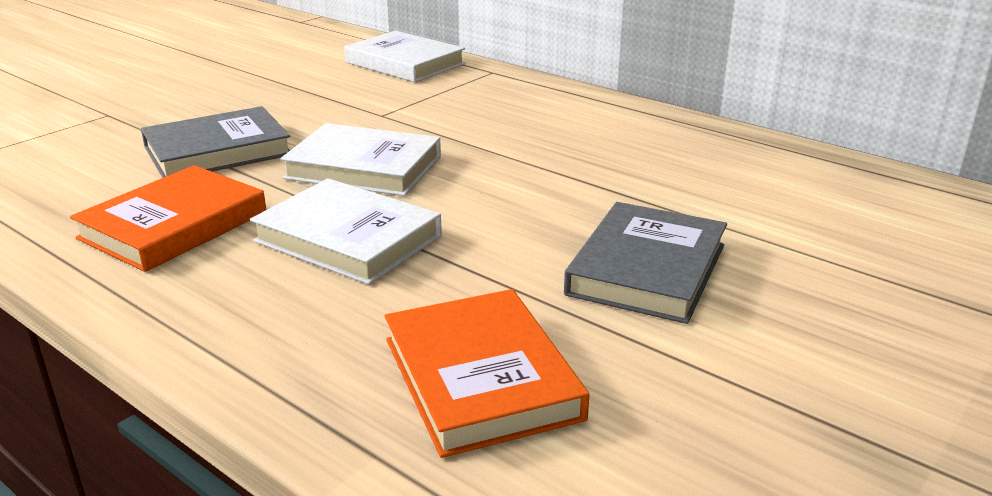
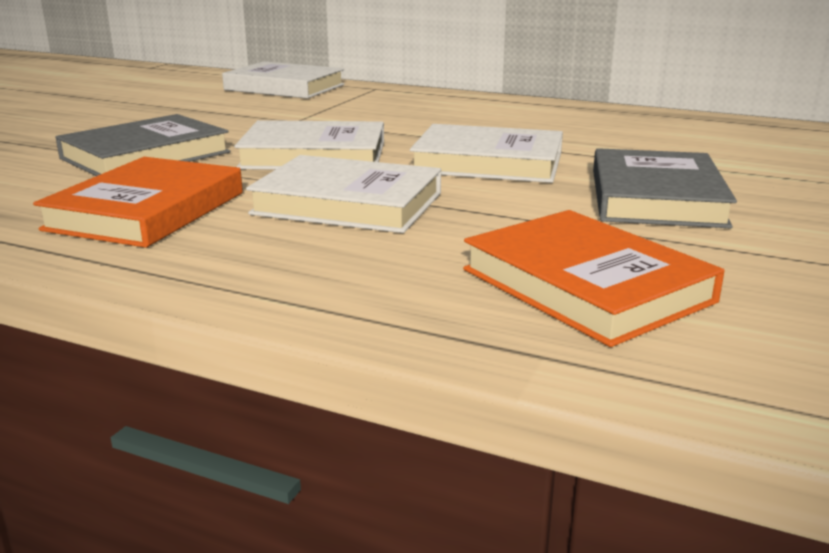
camera: 15 degrees left, 5 degrees down
none -> white book [410,124,563,183]

